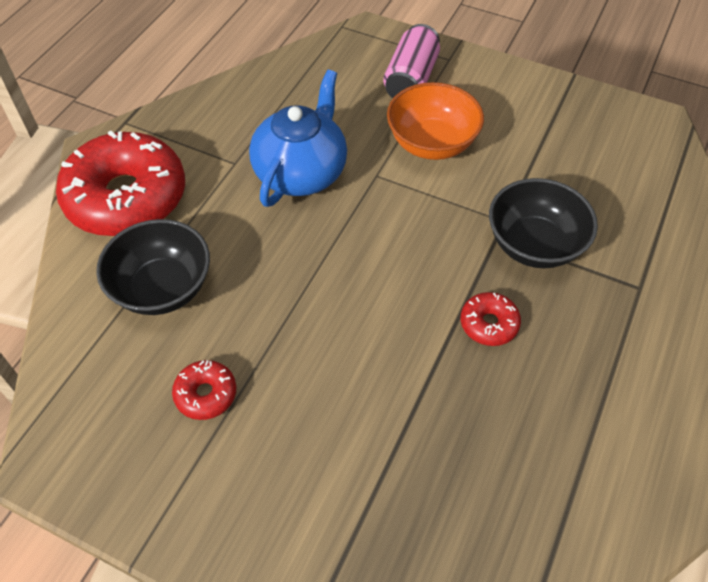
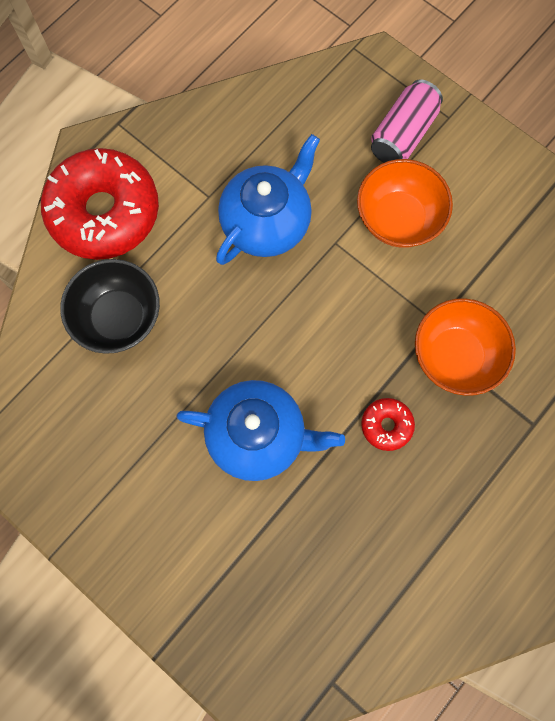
camera: 15 degrees right, 20 degrees up
red donut [172,360,236,420] -> none
black bowl [489,178,598,268] -> orange bowl [415,298,516,396]
none -> blue teapot [176,380,345,481]

